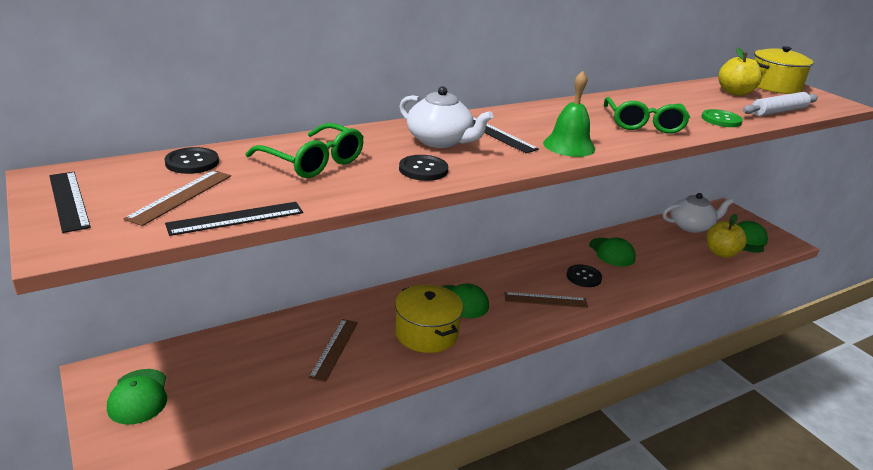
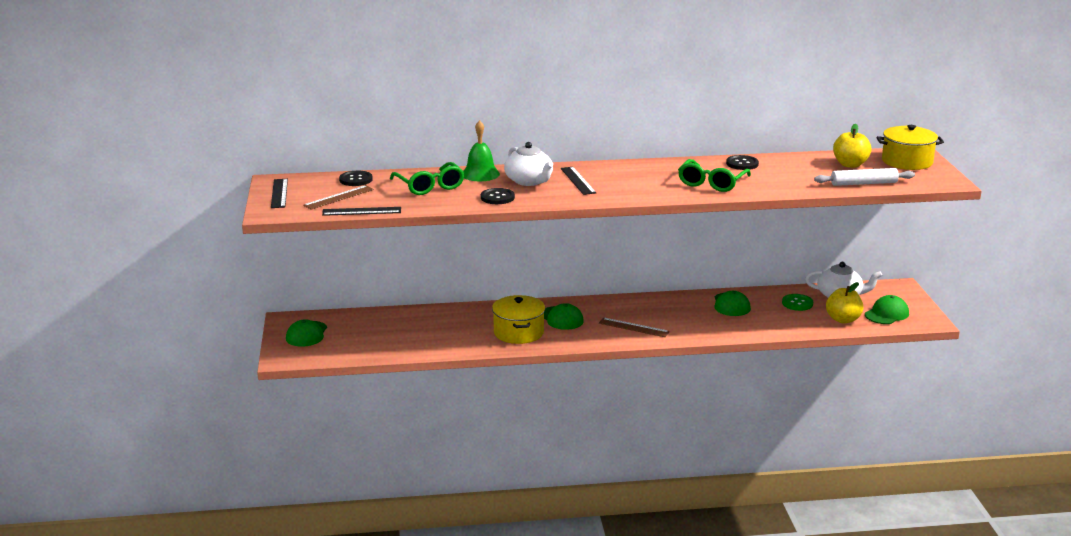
camera: 25 degrees right, 5 degrees down
brown ruler [308,319,358,382] -> none
green bell [543,71,595,157] -> green bell moved to [464,120,500,181]
black button [566,265,602,287] -> black button moved to [726,155,759,170]
green button [702,109,743,127] -> green button moved to [782,294,813,311]

